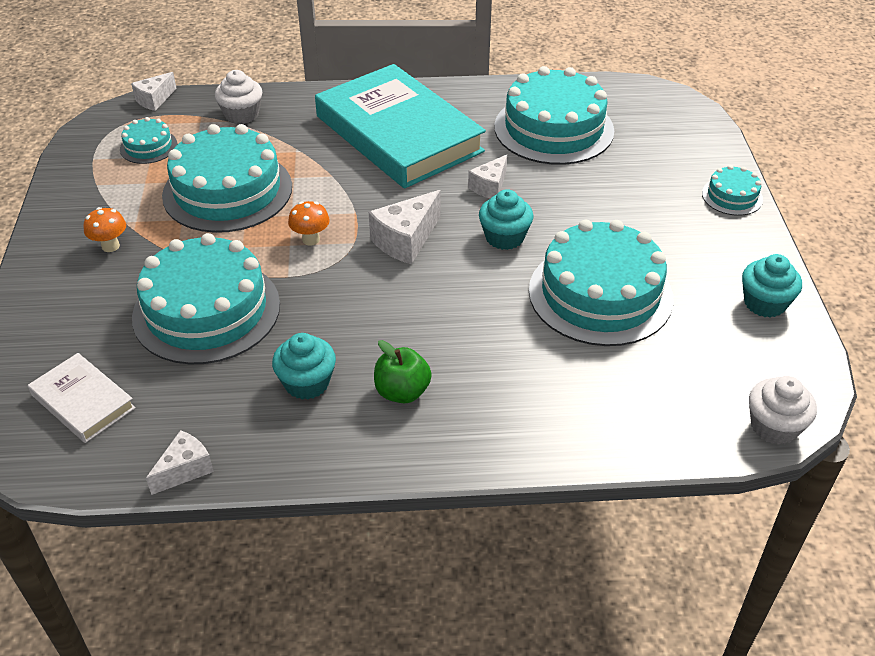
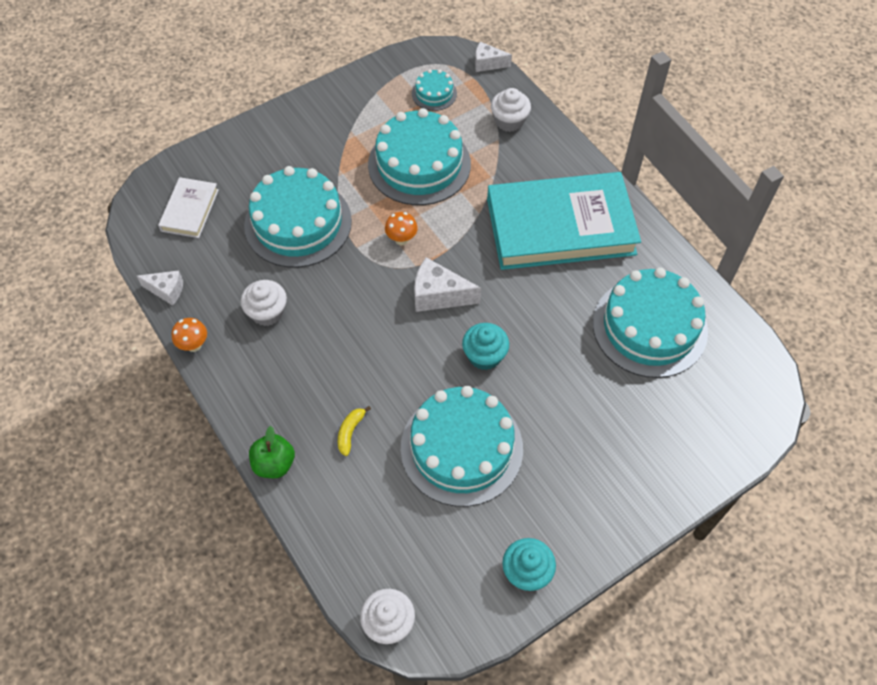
camera: 60 degrees right, 15 degrees up
orange mushroom [83,207,126,252] -> orange mushroom moved to [171,318,207,352]
turquoise cupcake [272,333,336,400] -> white cupcake [241,280,287,326]
turquoise book [315,64,486,189] -> turquoise book turned 60 degrees clockwise [487,172,641,270]
green apple [374,340,432,404] -> green apple moved to [249,426,295,478]
white cheese [468,155,507,199] -> none
turquoise cake [702,165,763,216] -> none
none -> yellow banana [338,406,371,456]

